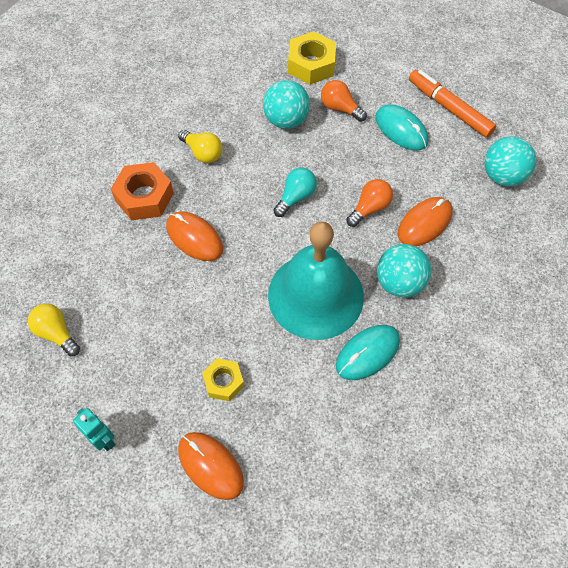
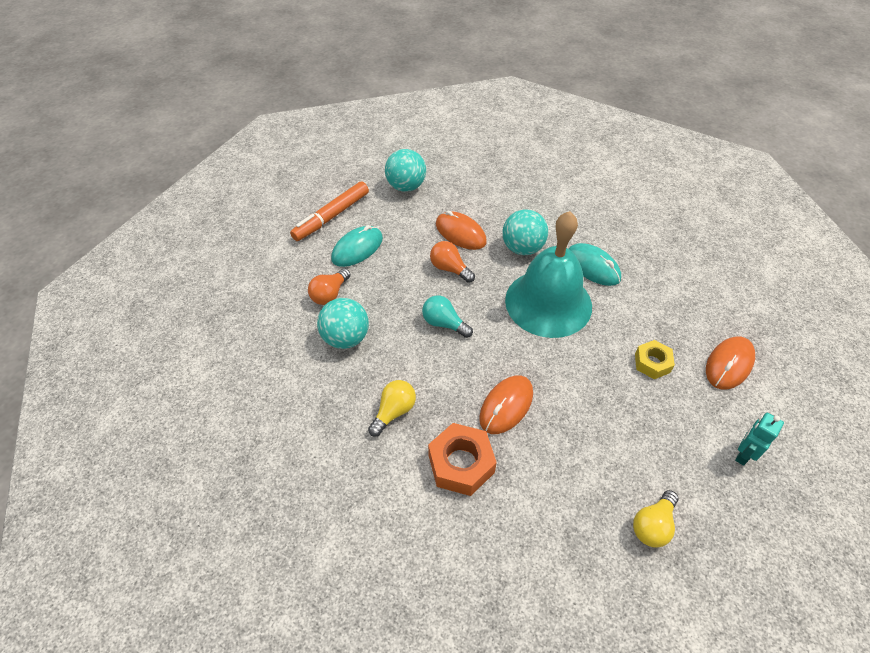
camera: 95 degrees left, 10 degrees down
yellow nut [288,31,336,85] -> none

